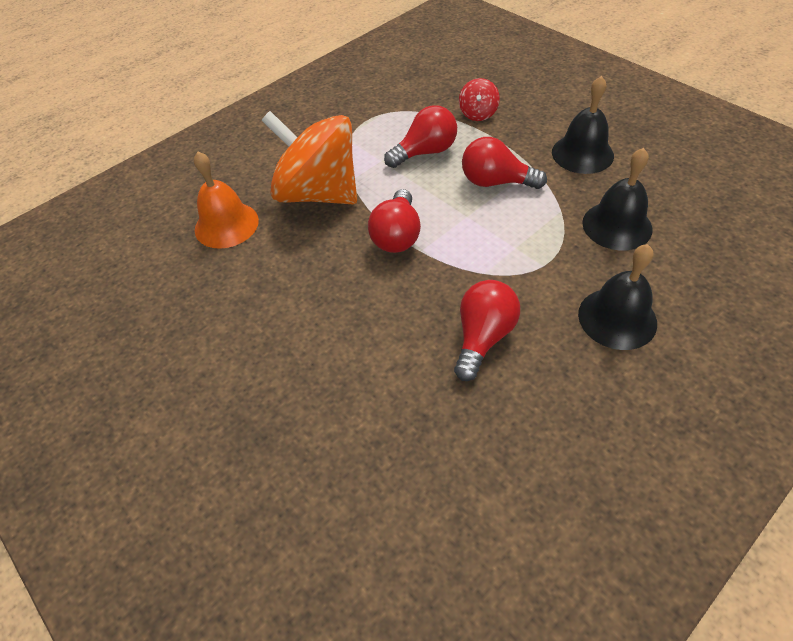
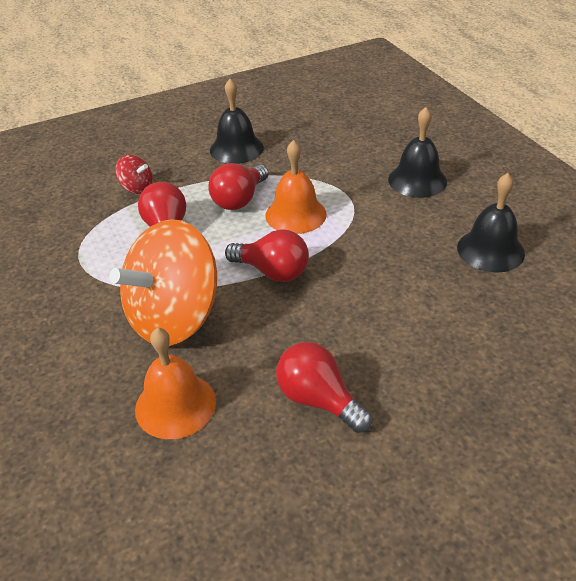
camera: 75 degrees left, 10 degrees down
red light bulb [454,280,520,381] -> red light bulb moved to [276,342,372,433]
black bell [582,148,653,250] -> black bell moved to [457,173,525,273]
none -> orange bell [266,140,327,234]

